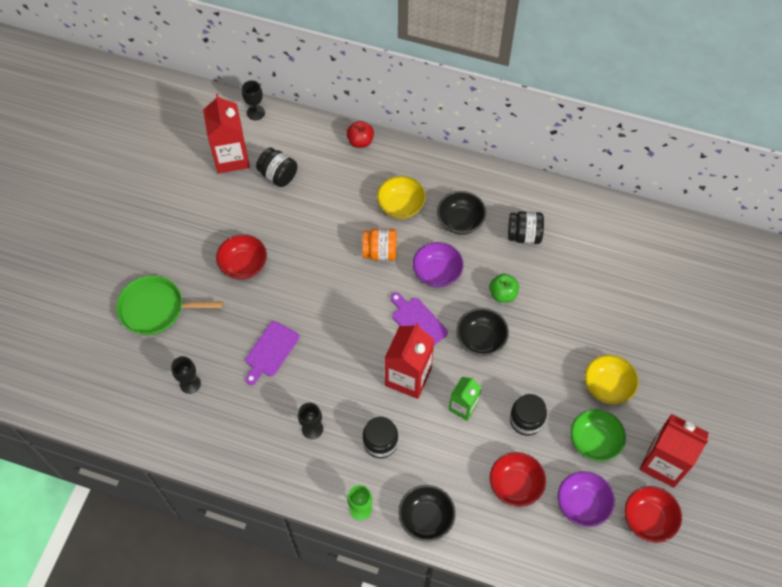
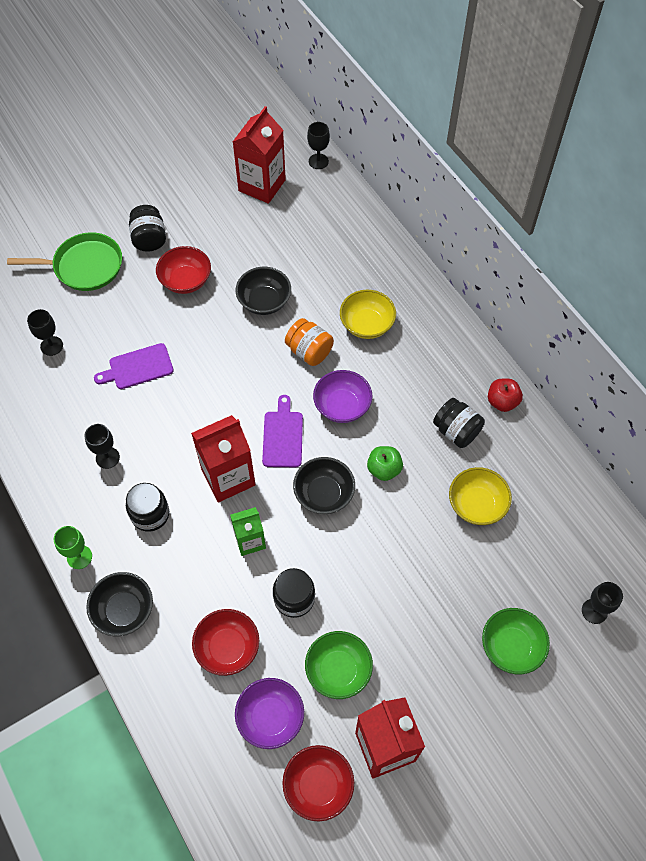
camera: 40 degrees right, 0 degrees up
green pan [116,276,223,335] -> green pan turned 135 degrees clockwise [7,232,122,291]
black jar [256,148,297,187] -> black jar moved to [129,205,166,252]
red apple [346,121,374,148] -> red apple moved to [488,379,523,412]
black bowl [437,191,486,235] -> black bowl moved to [235,267,291,315]
yellow bowl [585,354,638,405] -> yellow bowl moved to [449,467,512,525]
none -> green bowl [482,608,550,674]
none -> black goblet [582,582,623,624]

